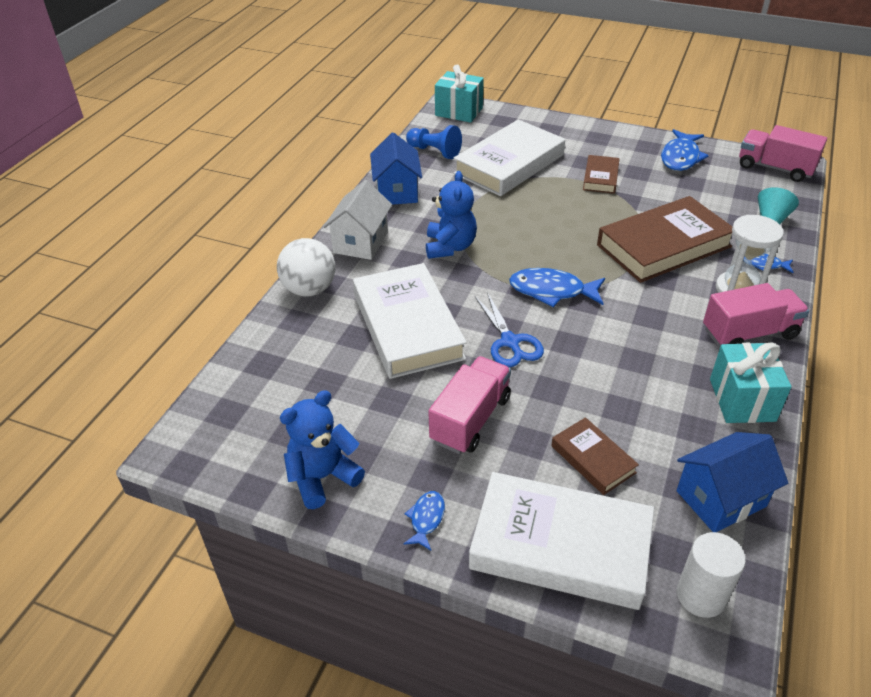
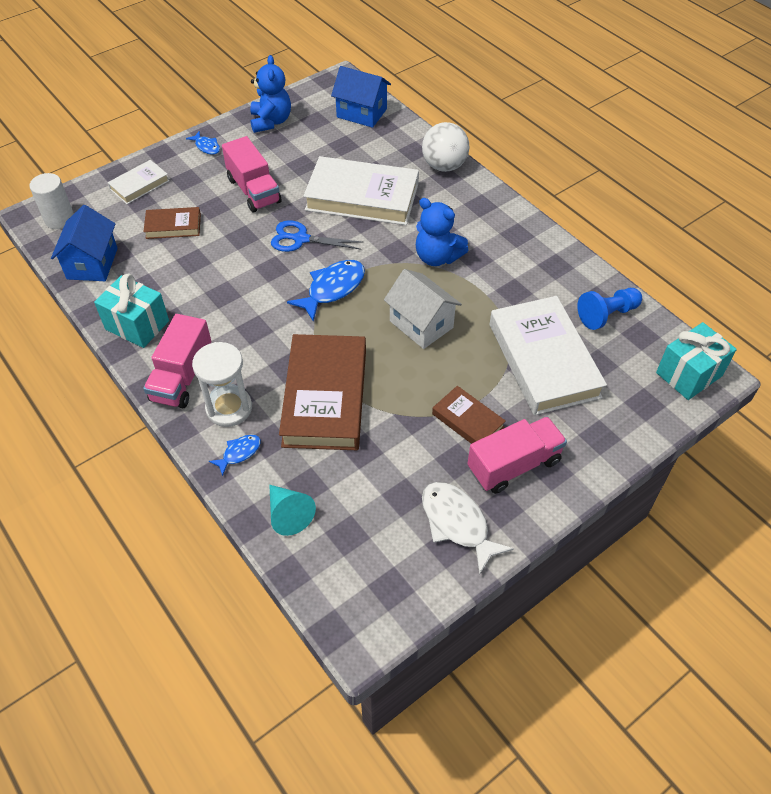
camera: 120 degrees right, 10 degrees up
white house [323,180,392,260] -> white house moved to [384,269,462,349]
blue house [370,133,422,205] -> blue house moved to [331,66,391,128]
white book [469,472,654,610] -> white book [108,160,169,204], size x0.50
blue fish [661,129,709,171] -> white fish [422,482,514,575]
pink truck [739,125,827,182] -> pink truck moved to [467,417,567,494]

